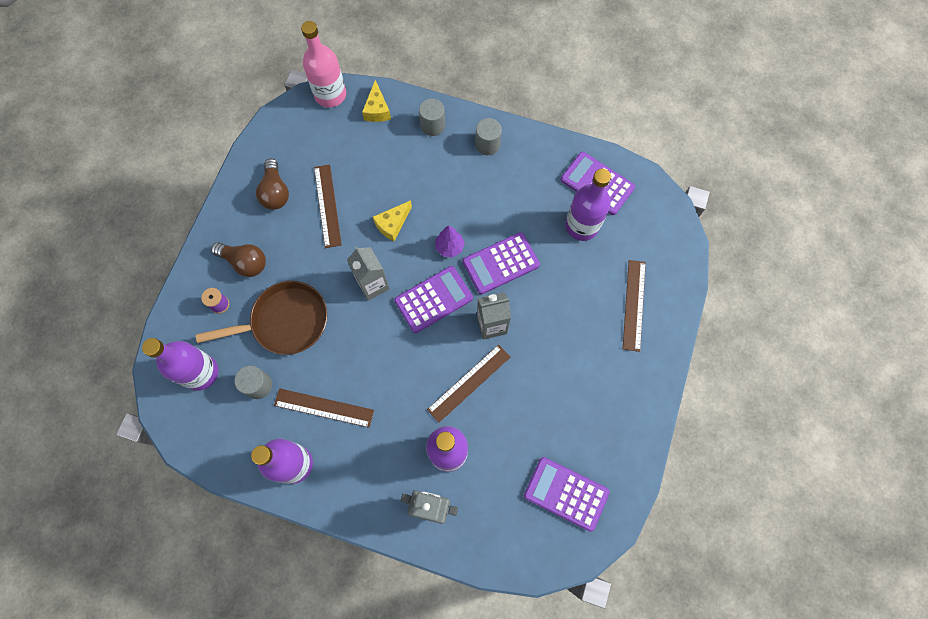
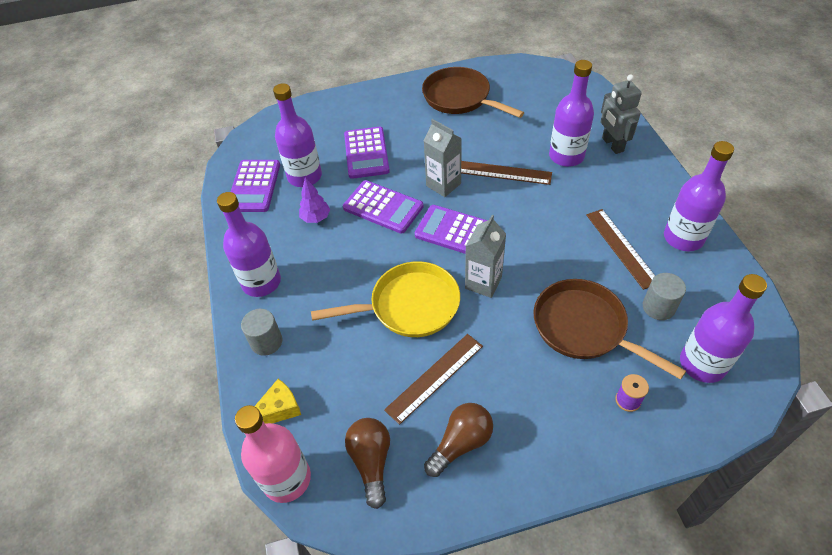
camera: 120 degrees left, 20 degrees down
brown light bulb [211,242,266,277] -> brown light bulb moved to [345,418,390,509]
yellow cheese [373,200,412,241] -> yellow pan [311,261,460,337]
purple tree [435,225,465,257] -> purple tree moved to [299,177,330,223]
grey cylinder [475,118,502,155] -> purple bottle [217,192,281,297]
purple calculator [524,457,610,532] -> purple calculator moved to [344,127,390,179]
brown ruler [623,260,646,352] -> none
none -> brown pan [422,67,524,118]

